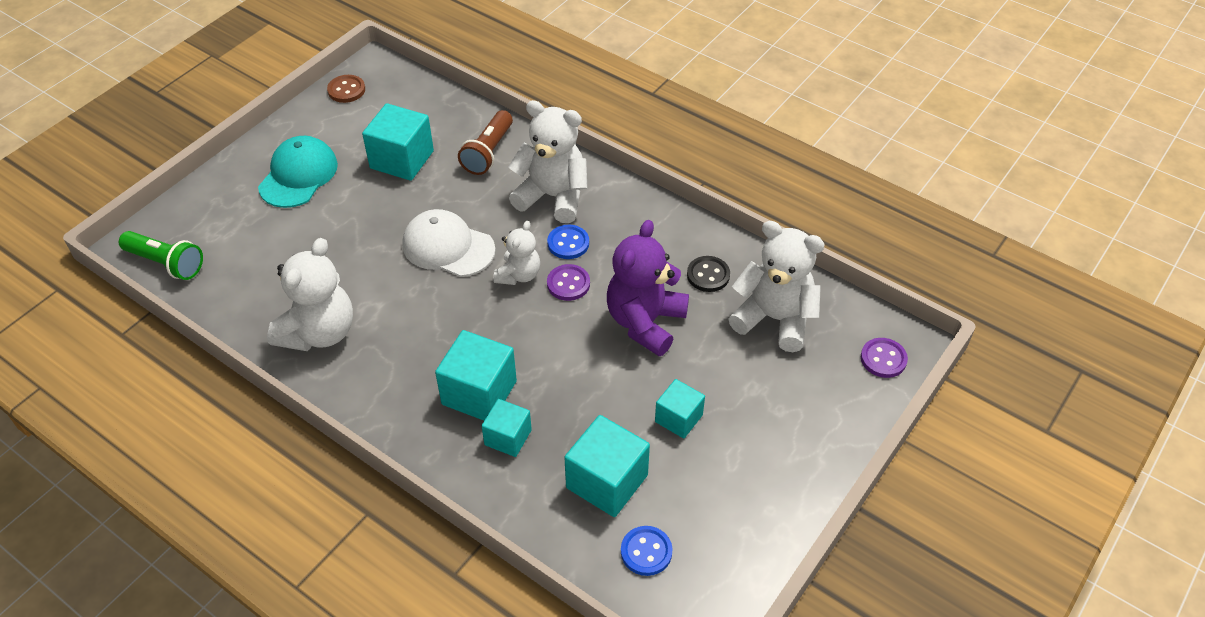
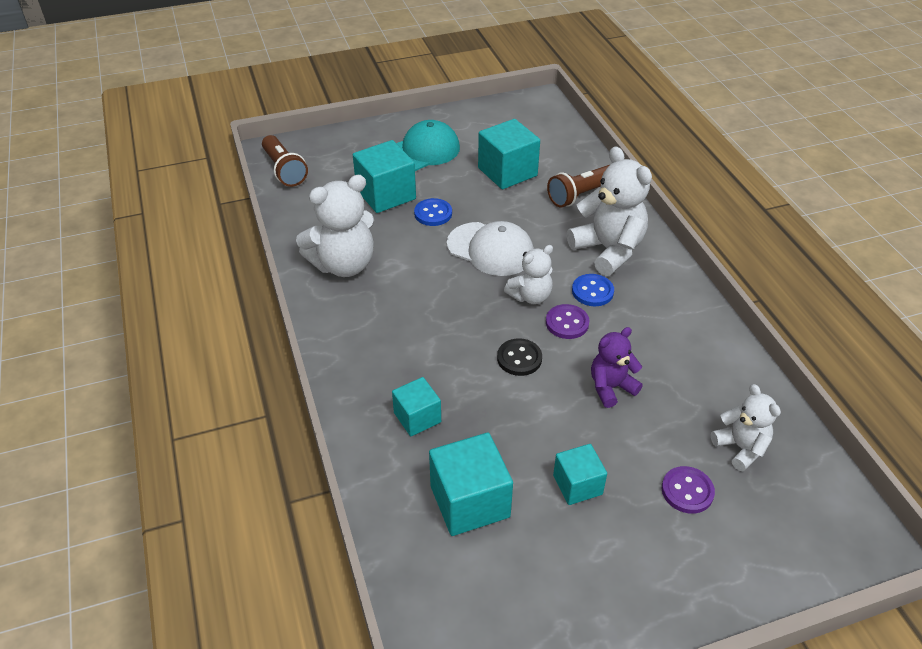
camera: 35 degrees right, 5 degrees down
green flashlight [119,231,203,280] -> brown flashlight [262,135,308,187]
brown button [327,75,365,103] -> none
white cap [403,209,495,277] -> white cap turned 150 degrees clockwise [447,221,534,276]
turquoise cube [435,330,517,421] -> turquoise cube moved to [353,140,416,213]
purple teddy bear [607,220,689,356] -> purple teddy bear [591,327,643,408], size x0.58
blue button [621,526,673,576] -> blue button moved to [414,198,452,226]
black button [687,256,730,292] -> black button moved to [497,338,542,376]
white teddy bear [728,221,825,352] -> white teddy bear [711,384,781,471], size x0.58
purple button [861,338,908,378] -> purple button moved to [662,466,715,514]

